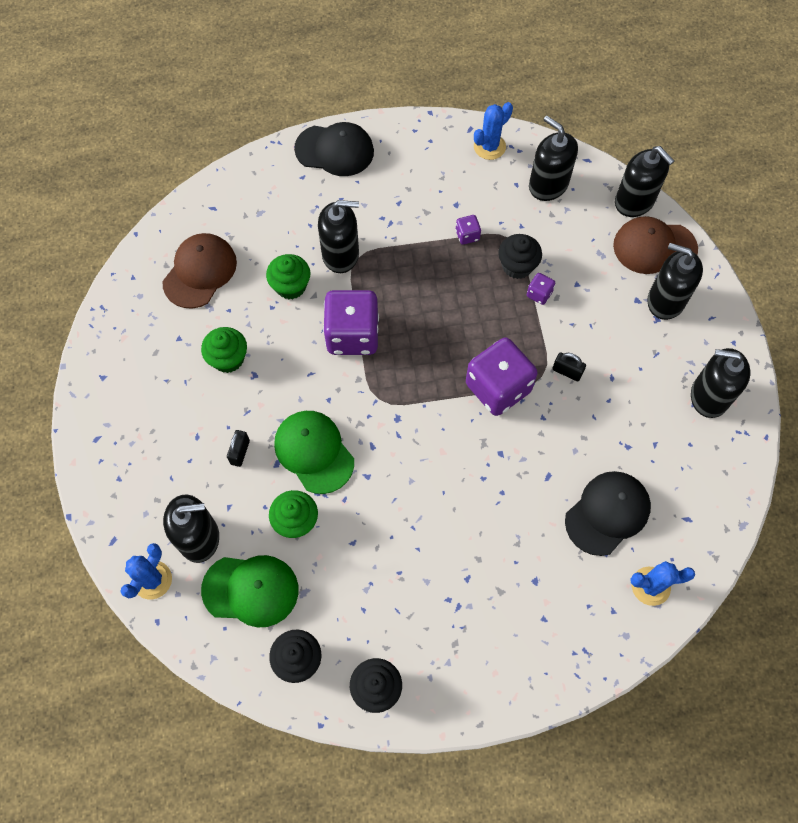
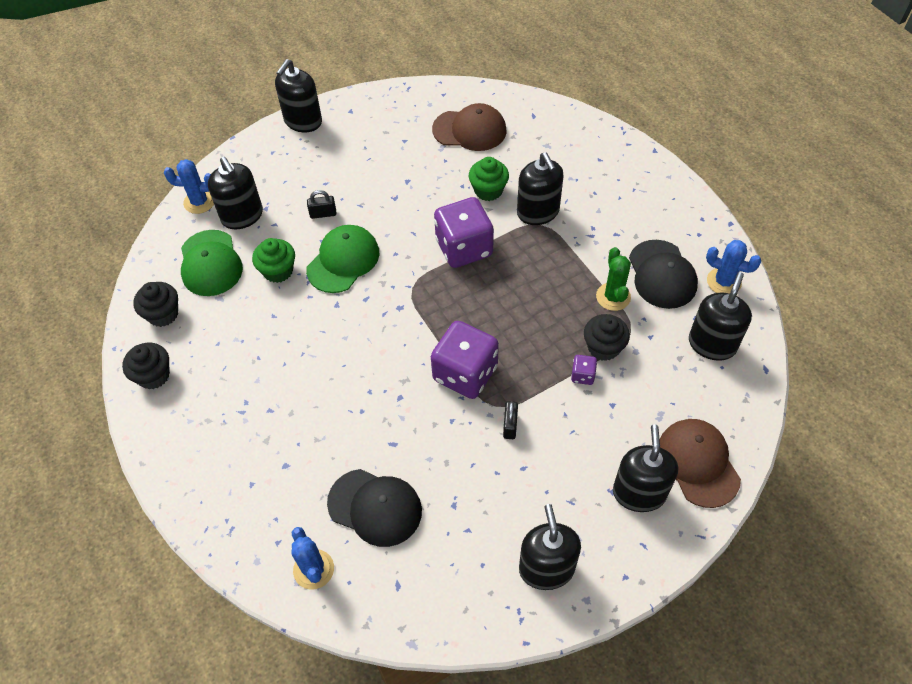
camera: 70 degrees right, 10 degrees down
green cupcake [201,327,247,373] -> none
black cap [294,122,374,176] -> black cap moved to [629,240,698,309]
purple dice [456,215,481,245] -> green cactus [596,247,631,311]
black soap dispenser [615,146,674,217] -> black soap dispenser moved to [275,59,322,132]

